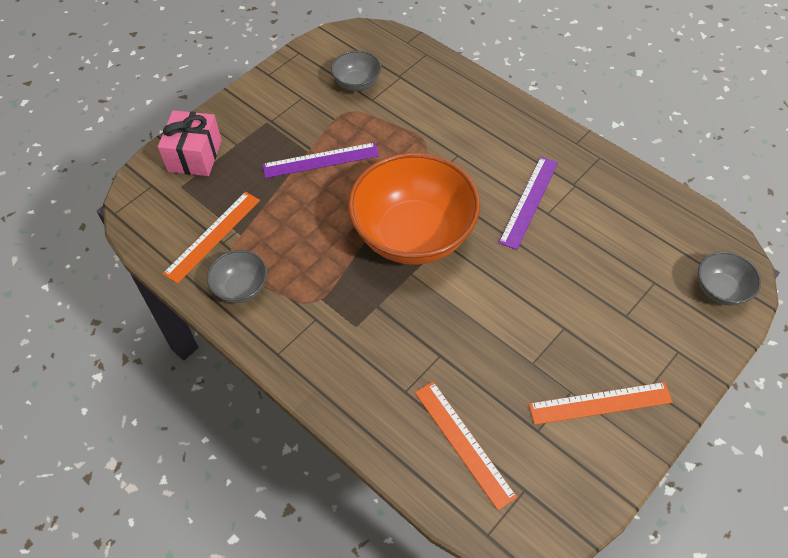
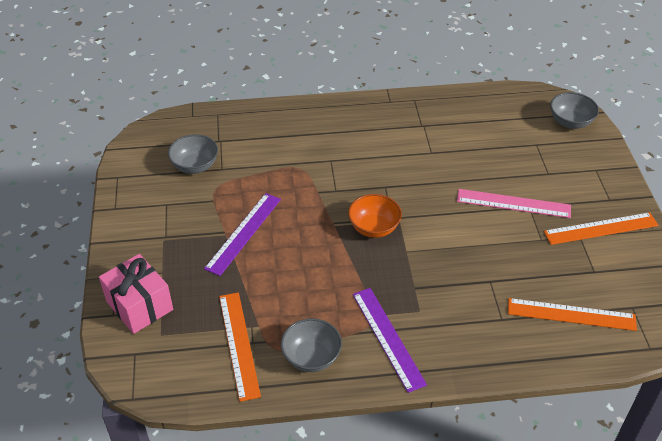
camera: 50 degrees left, 10 degrees down
orange bowl [348,153,480,265] -> orange bowl [348,194,402,238], size x0.45
purple ruler [499,157,558,250] -> purple ruler moved to [353,288,427,393]
orange ruler [529,382,673,425] -> orange ruler turned 45 degrees clockwise [544,212,658,245]
none -> pink ruler [457,189,571,218]

